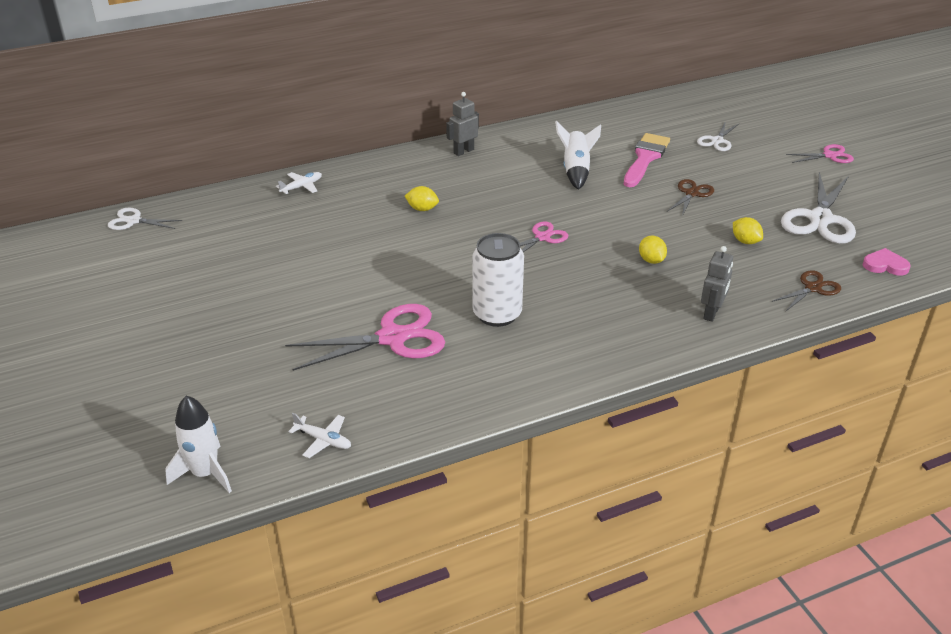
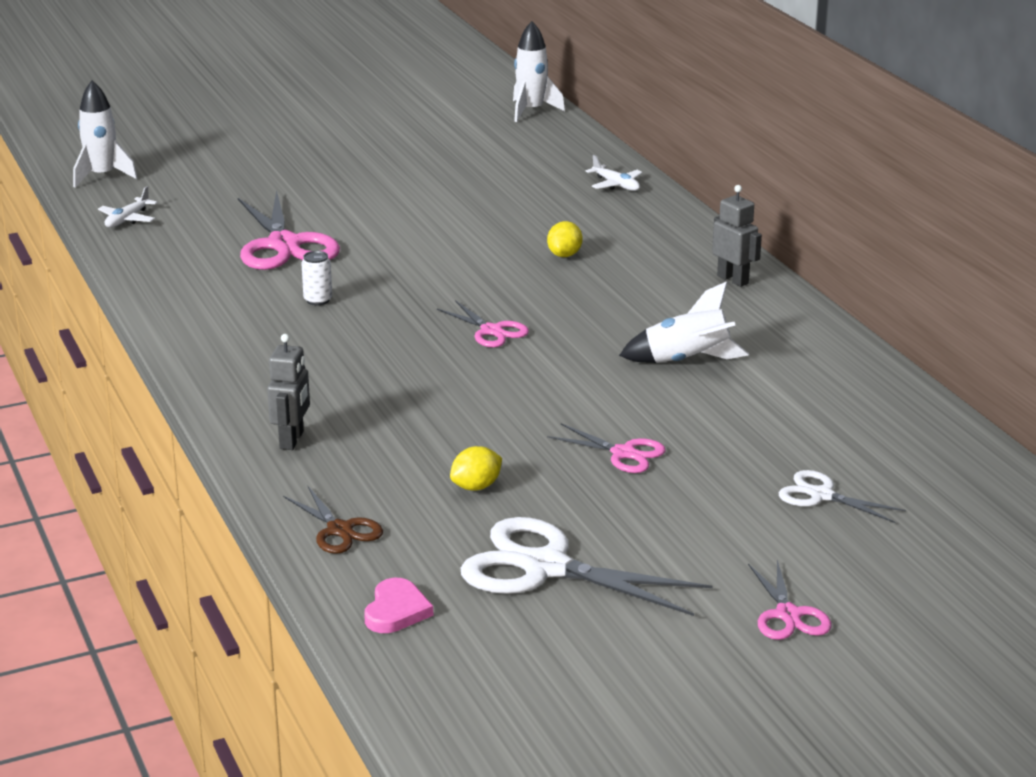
camera: 90 degrees right, 10 degrees down
white scissors [108,208,182,230] -> white rocket [513,21,565,122]
white can [472,233,524,327] -> white can [301,251,332,305], size x0.45
pink brush [624,133,670,187] -> none
yellow lemon [639,235,667,264] -> none
brown scissors [668,179,714,216] -> pink scissors [547,423,665,473]
grey robot [701,246,733,322] -> grey robot turned 105 degrees counterclockwise [267,334,310,450]

